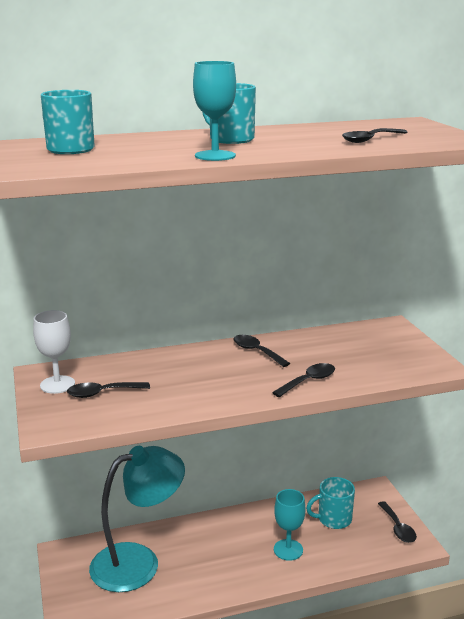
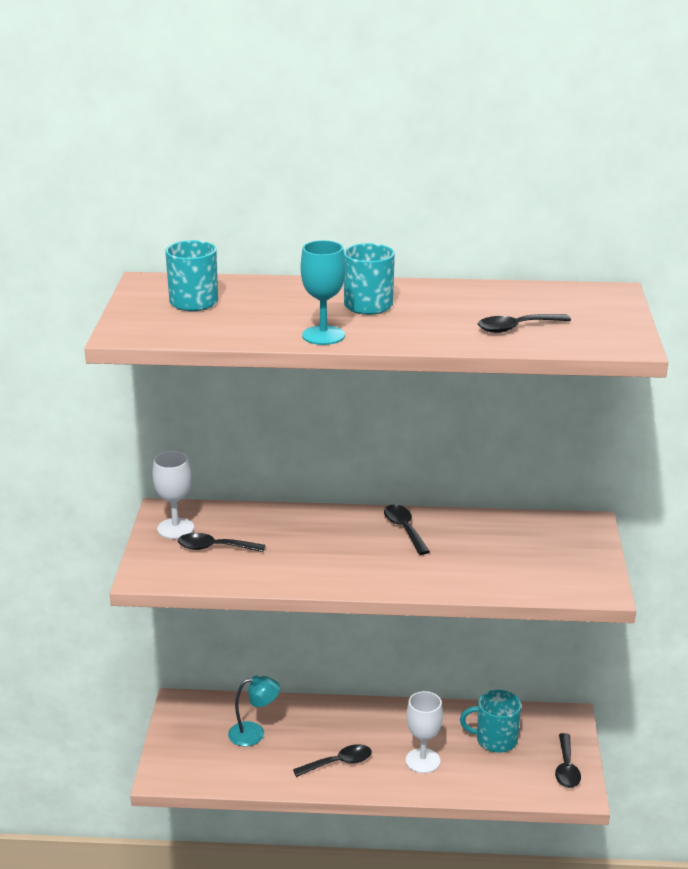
camera: 20 degrees right, 5 degrees up
turquoise lamp [89,446,185,592] -> turquoise lamp [228,675,280,746], size x0.47
black spoon [272,363,335,397] -> black spoon moved to [293,744,372,777]
turquoise goblet [274,489,305,561] -> white goblet [406,691,443,773]

